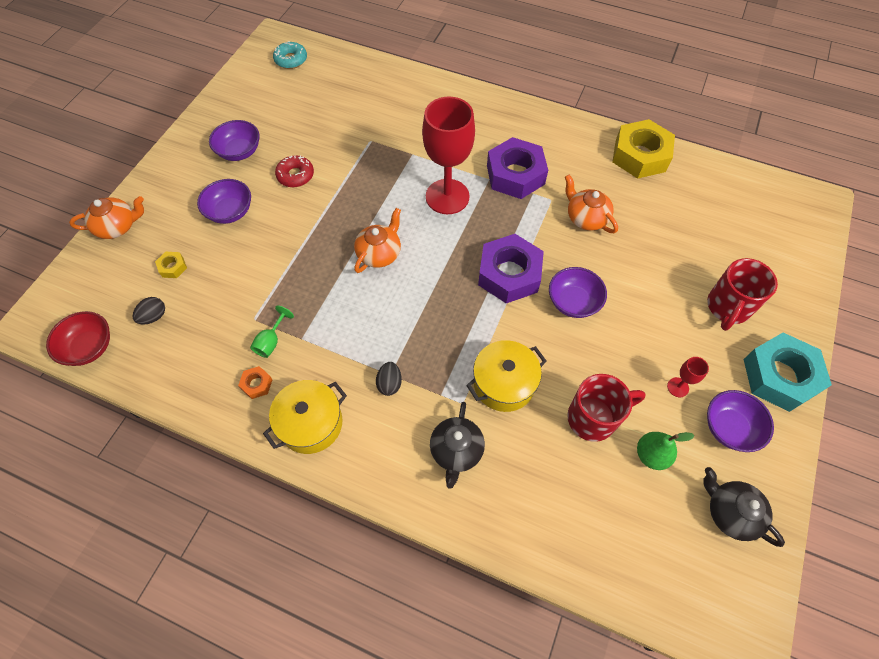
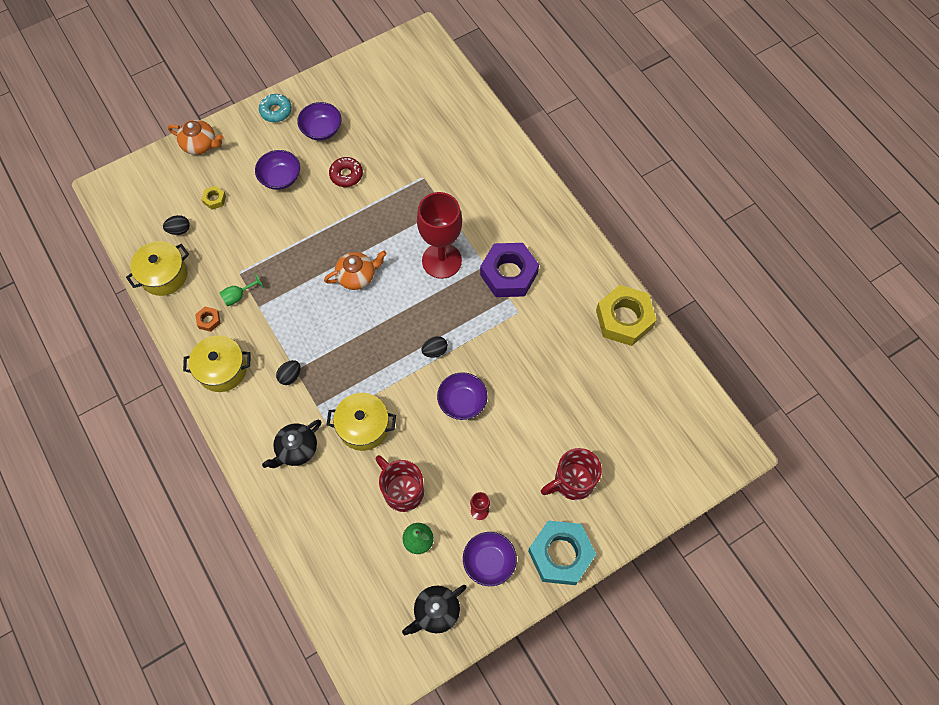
camera: 35 degrees right, 5 degrees up
red bowl [46,311,110,366] -> none
turquoise donut [273,41,307,69] -> turquoise donut moved to [259,94,292,122]
purple nut [478,234,544,303] -> black egg [421,336,448,358]
orange teapot [565,174,618,233] -> none
red mug [567,374,646,442] -> red mug turned 150 degrees counterclockwise [376,455,424,512]
black teapot [703,467,785,547] -> black teapot turned 120 degrees counterclockwise [402,585,467,635]
none -> yellow pot [126,241,189,296]

